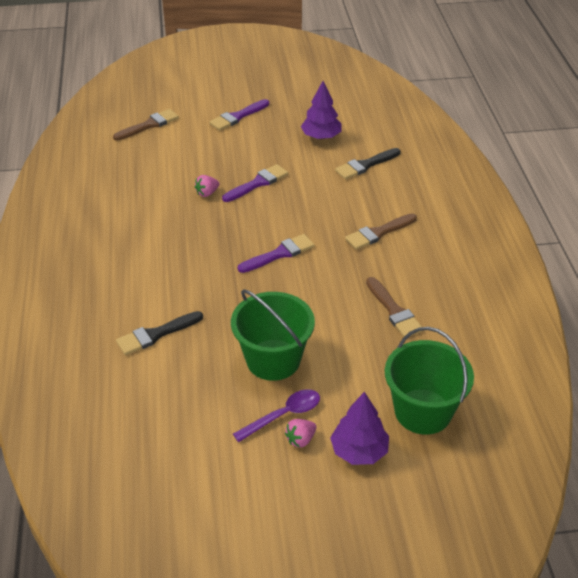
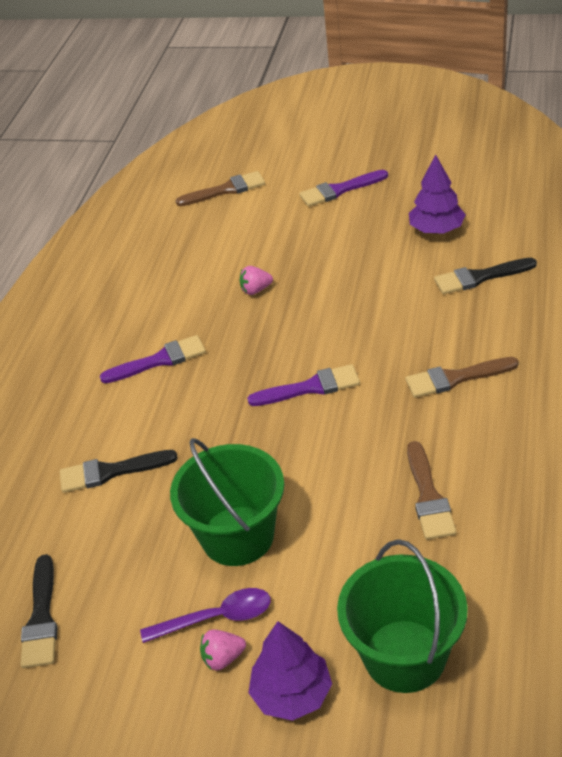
camera: 25 degrees right, 0 degrees up
purple brush [222,164,288,202] -> purple brush moved to [100,335,206,383]
none -> black brush [20,554,58,668]

